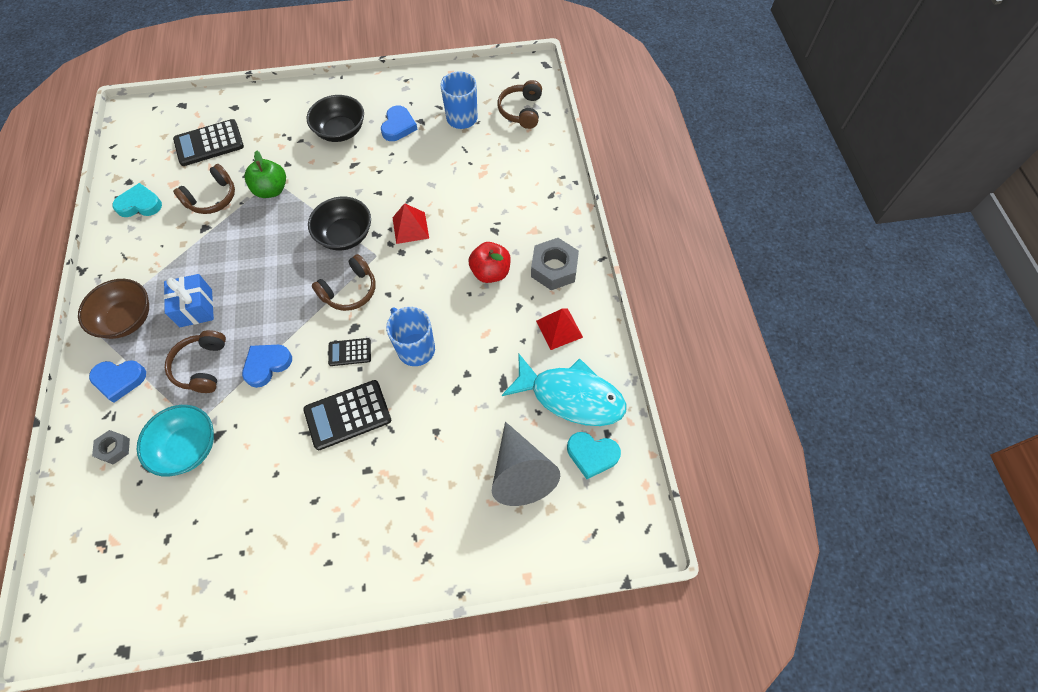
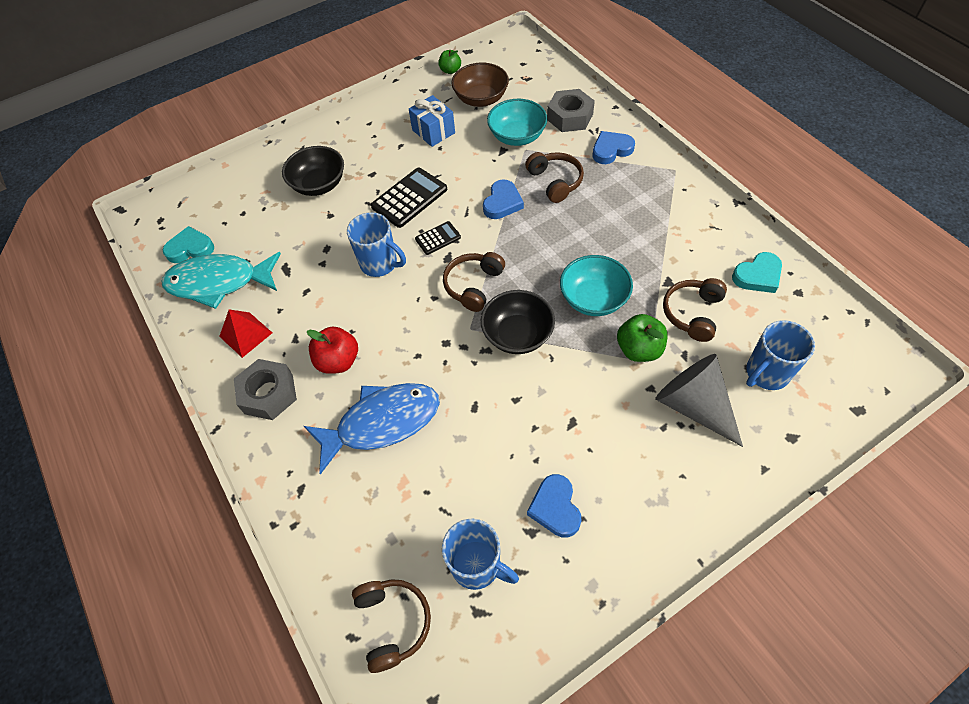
camera: 160 degrees right, 5 degrees down
brown bowl [78,279,149,339] -> brown bowl moved to [451,62,509,107]
grey nut [92,430,130,465] -> grey nut [547,89,595,132], size x1.78
blue gift [164,274,214,327] -> blue gift moved to [409,95,455,147]
black calculator [173,119,244,166] -> blue mug [746,320,815,390]
black bowl [307,95,364,142] -> black bowl moved to [282,146,344,196]
red pyramid [393,203,429,244] -> none
grey cone [492,422,560,506] -> grey cone moved to [655,354,743,447]
none -> blue fish [304,383,440,474]
none -> green apple [438,50,461,74]
none -> turquoise bowl [560,255,633,316]

